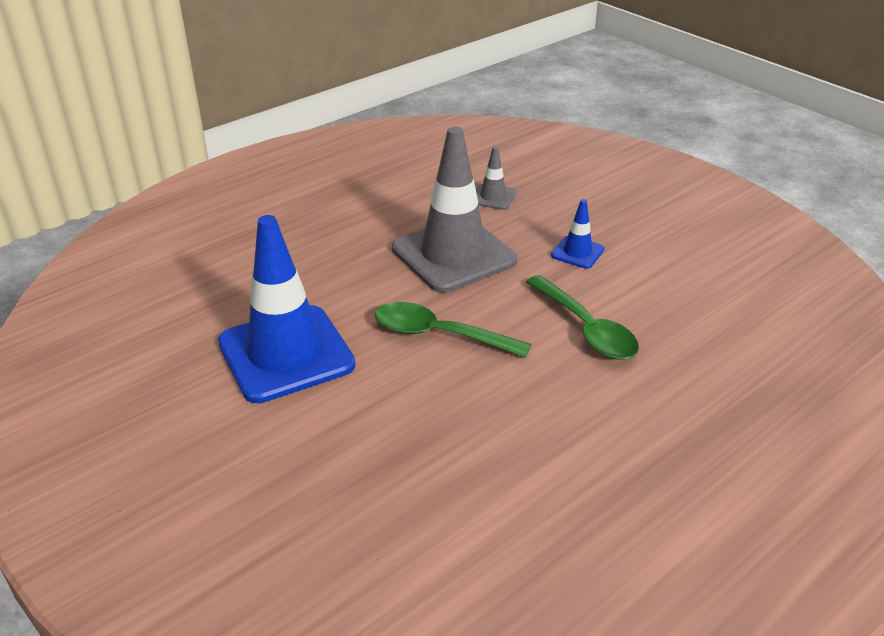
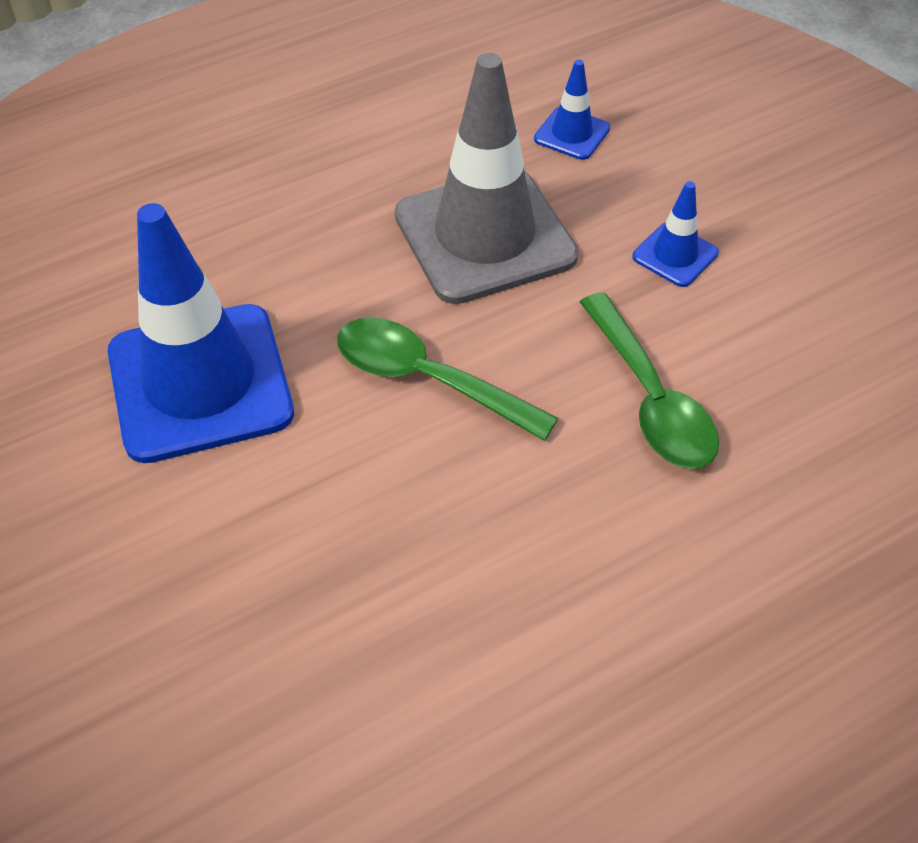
camera: 10 degrees right, 15 degrees up
grey traffic cone [476,146,516,210] -> blue traffic cone [534,59,610,160]

